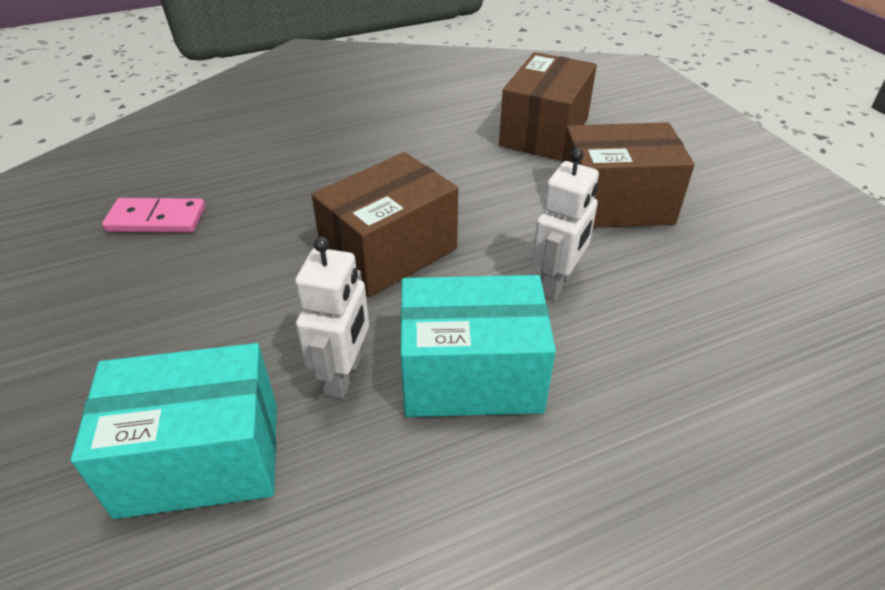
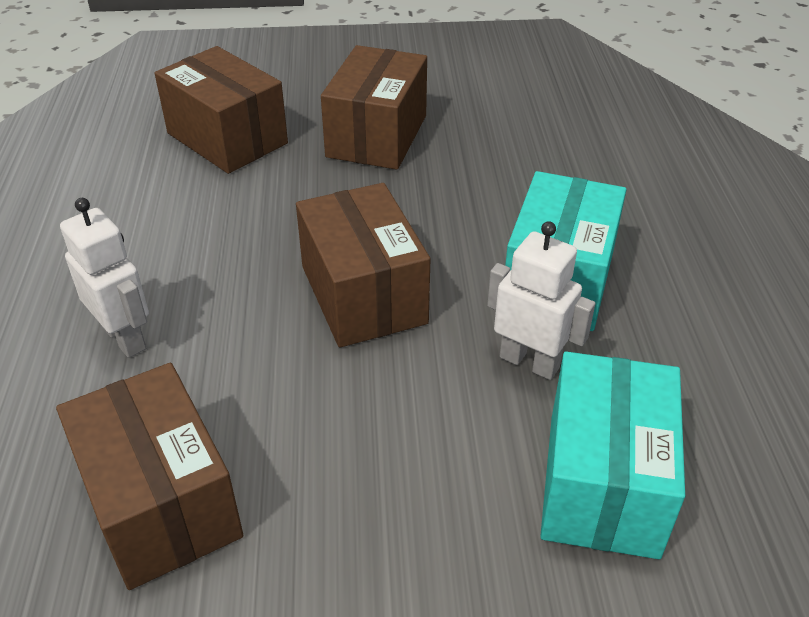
camera: 70 degrees left, 0 degrees up
pink domino [102,198,205,233] -> brown box [56,363,243,590]
white robot [532,148,599,300] -> white robot moved to [60,198,149,358]

